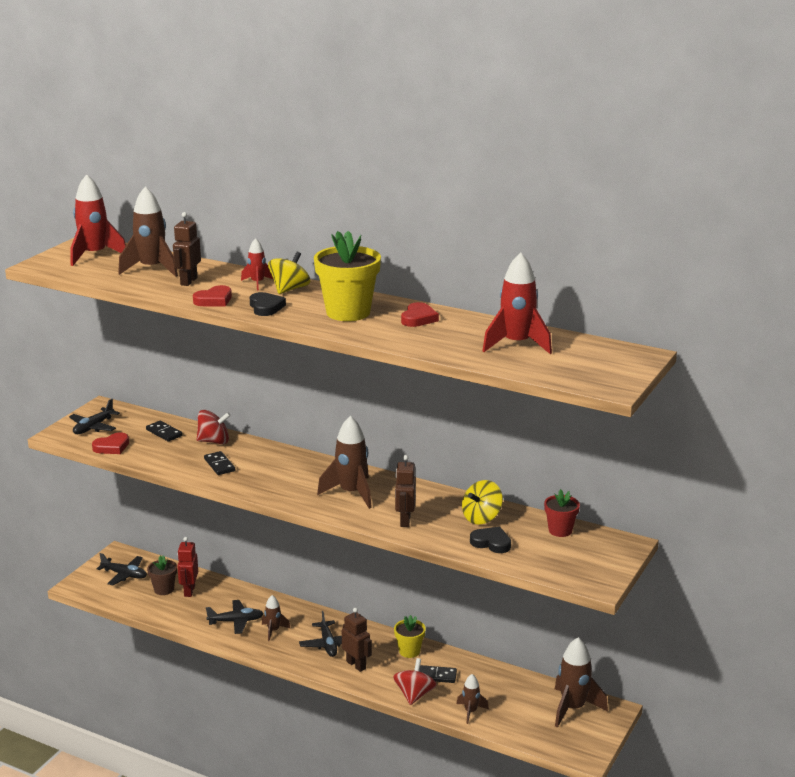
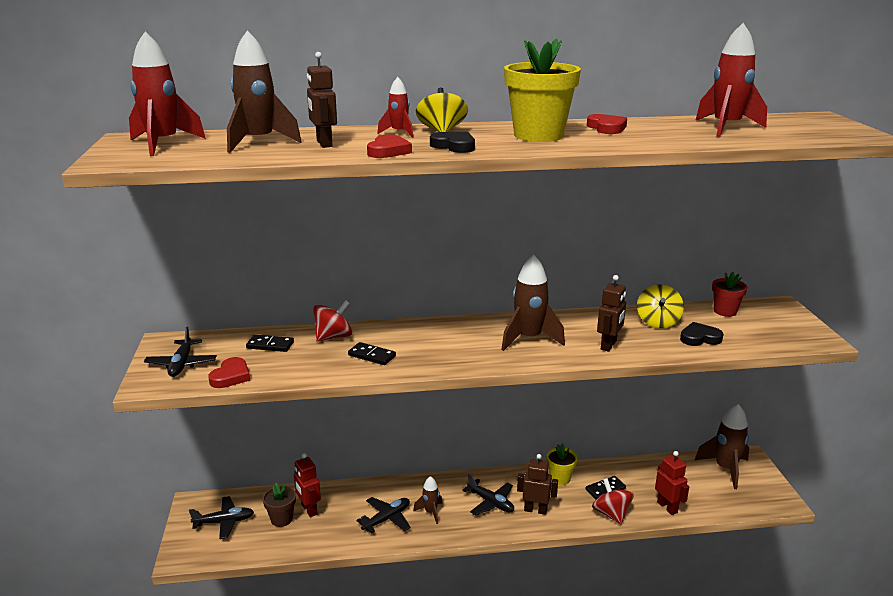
camera: 35 degrees left, 0 degrees up
brown robot [395,455,416,527] -> brown robot turned 120 degrees counterclockwise [597,275,626,352]
brown rocket [457,674,489,724] -> red robot [655,451,689,515]

